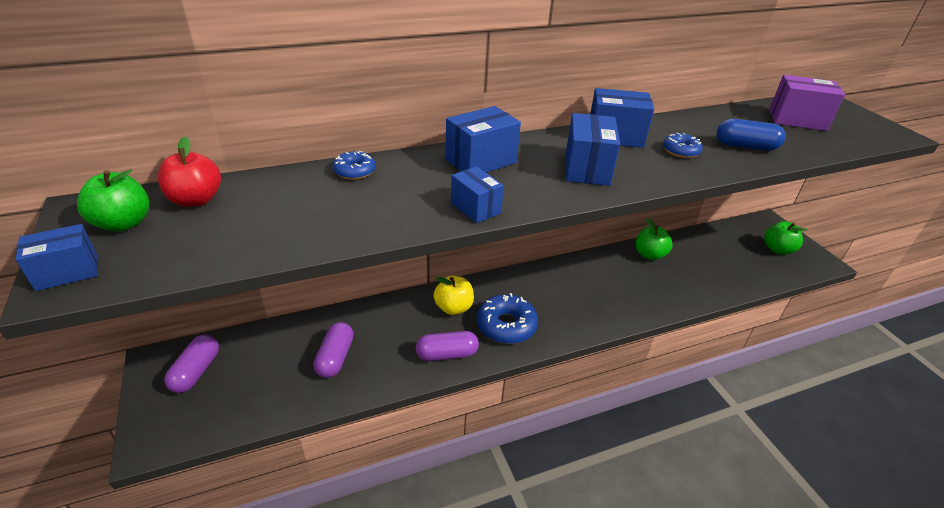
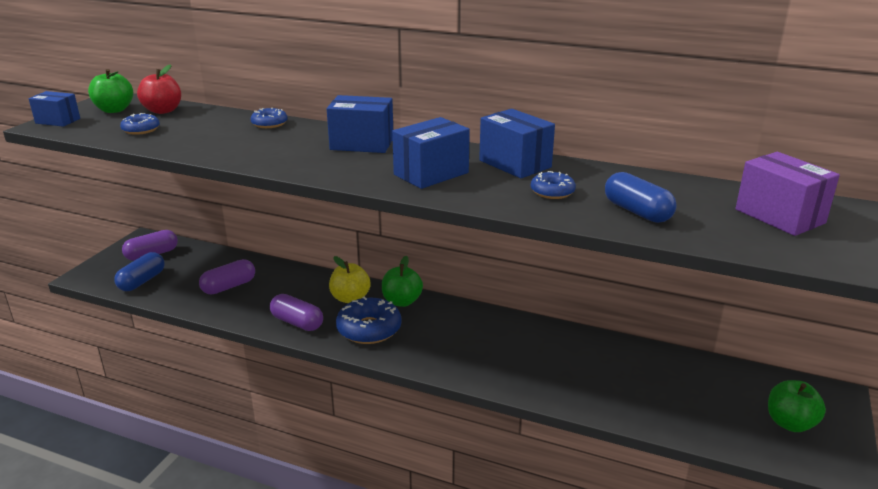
camera: 45 degrees right, 10 degrees down
blue box [451,166,504,223] -> none
green apple [636,218,673,260] -> green apple moved to [382,256,423,307]
none -> blue capsule [114,252,165,291]
none -> blue donut [120,113,160,135]

